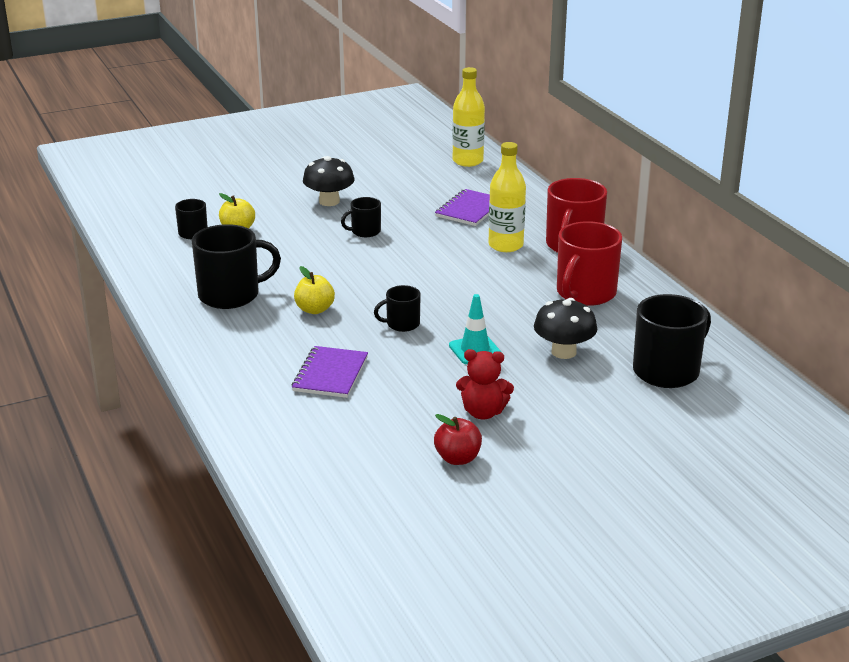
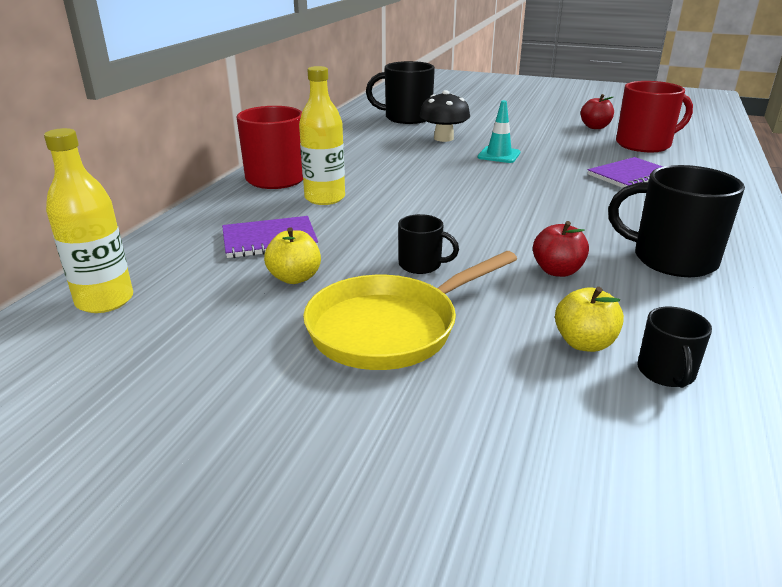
camera: 135 degrees left, 0 degrees up
yellow apple [294,266,335,314] -> yellow apple moved to [264,227,321,284]
black mushroom [303,156,355,206] -> yellow pan [303,251,517,370]
black mug [374,285,421,332] -> none
red teddy bear [456,349,514,419] -> none
red mug [557,221,622,306] -> red mug moved to [616,81,693,152]
none -> red apple [533,221,589,277]

